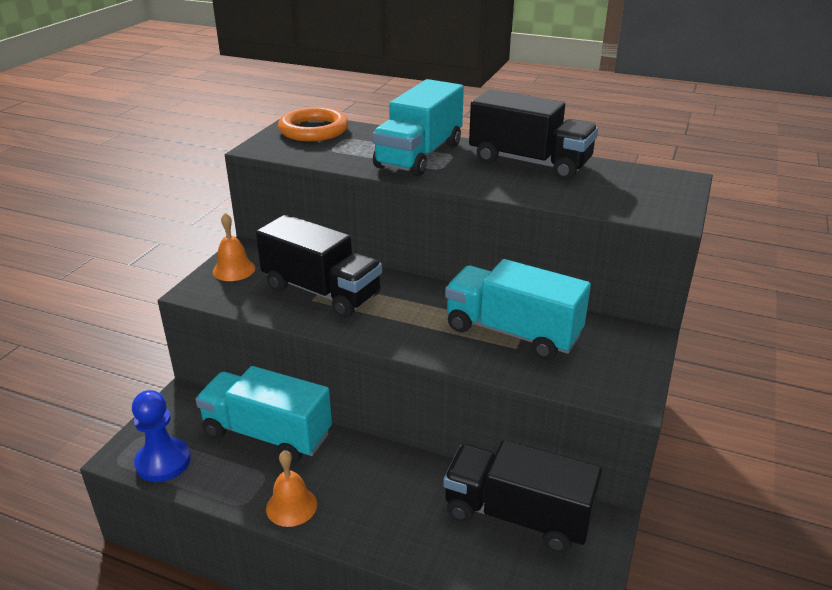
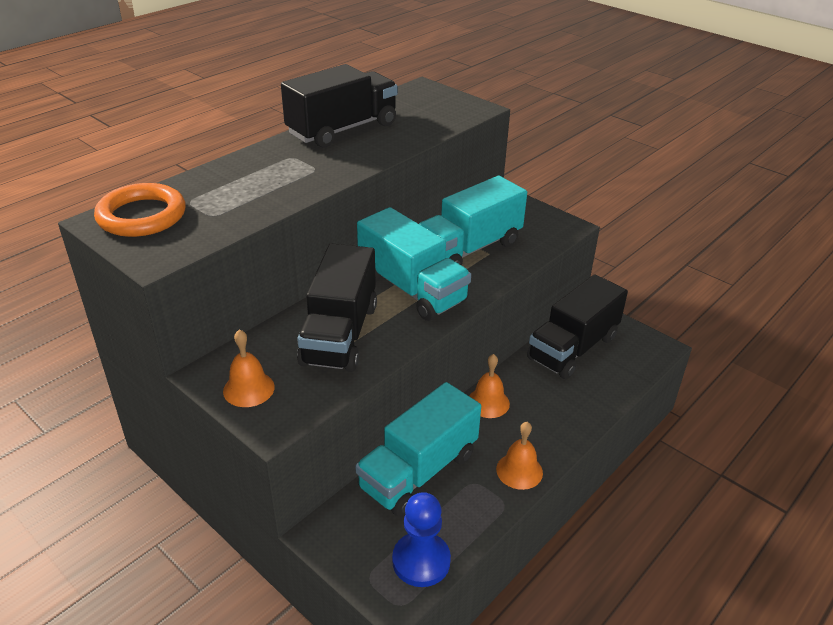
camera: 70 degrees left, 5 degrees up
black truck [256,214,382,318] -> black truck turned 135 degrees clockwise [297,243,377,372]
turquoise truck [372,79,464,176] -> turquoise truck moved to [357,207,471,321]
none -> orange bell [469,354,510,418]

